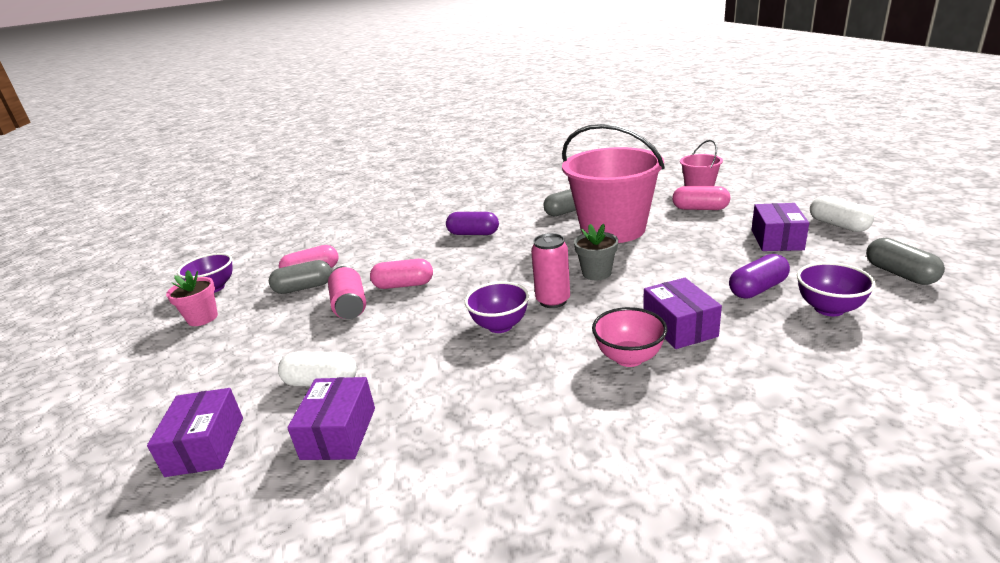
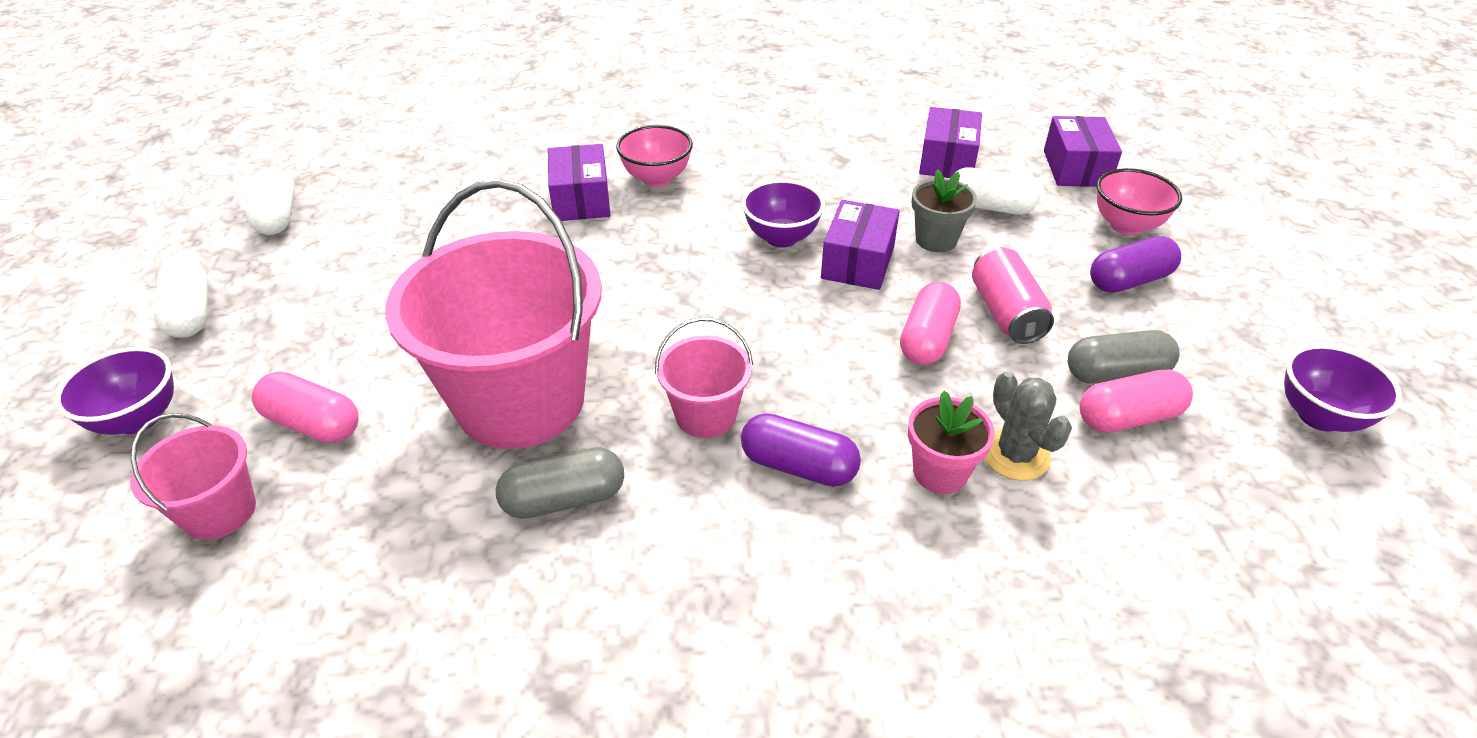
camera: 175 degrees left, 15 degrees up
pink flower pot [166,270,218,326] -> pink flower pot moved to [908,391,995,494]
pink capsule [370,259,433,289] -> pink capsule turned 75 degrees counterclockwise [900,282,961,365]
pink can [531,233,570,308] -> none
grey flower pot [574,224,618,280] -> grey flower pot moved to [912,169,977,252]
purple capsule [729,254,790,299] -> purple capsule moved to [1090,236,1181,293]
purple box [752,203,809,251] -> purple box moved to [821,200,900,290]
purple bowl [797,262,876,316] -> purple bowl moved to [55,347,174,435]
grey capsule [866,238,945,285] -> white capsule [246,167,295,235]
none -> pink bucket [655,317,753,438]
none -> grey cactus [984,371,1072,481]
none -> pink bowl [1097,168,1182,235]

